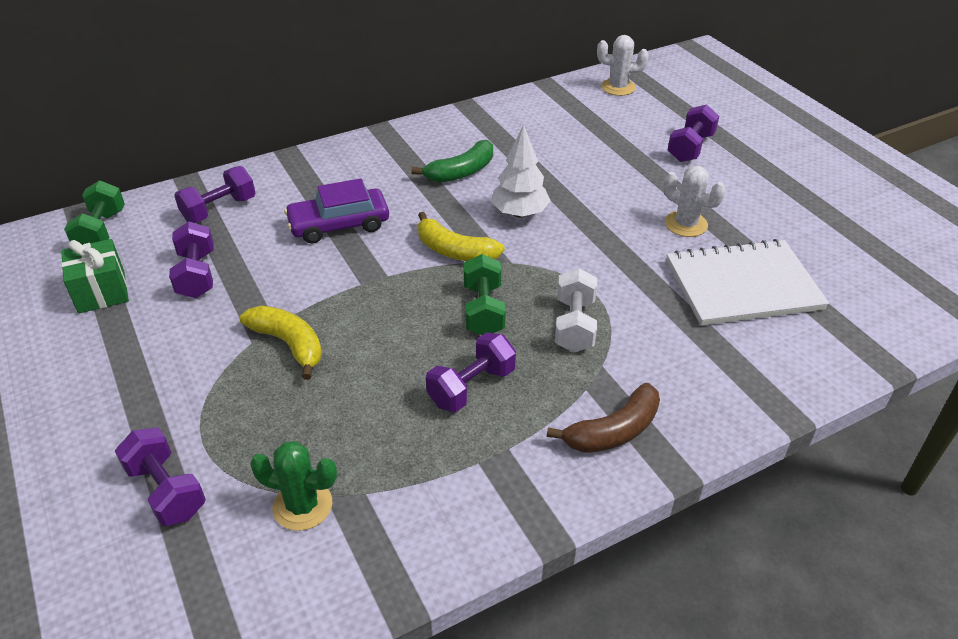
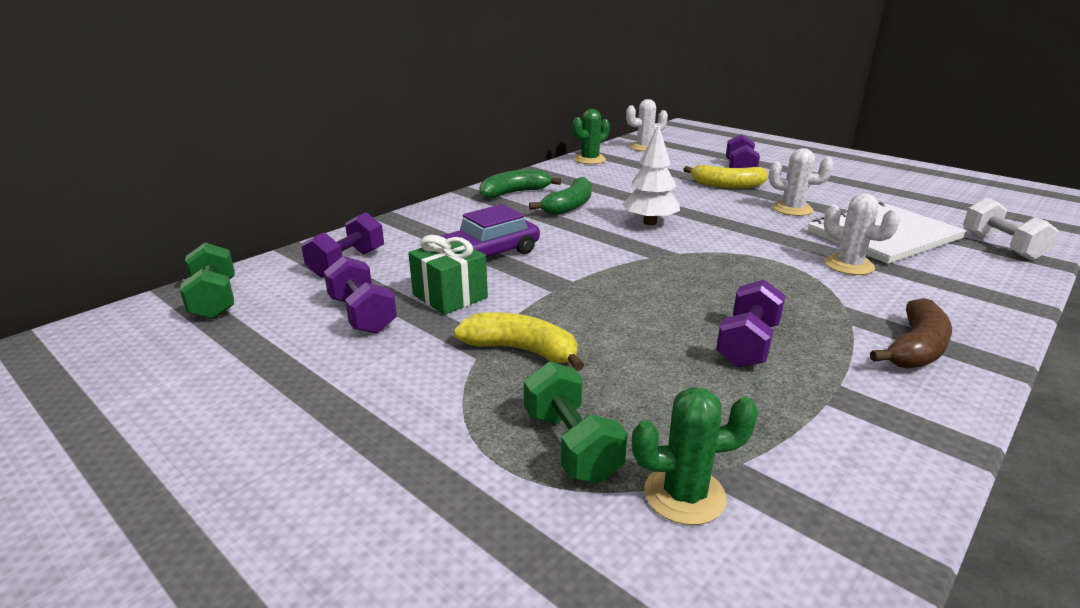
camera: 20 degrees left, 15 degrees down
green gift [61,239,129,314] -> green gift moved to [408,235,488,315]
purple dumbbell [115,428,206,526] -> none
yellow banana [418,212,505,261] -> yellow banana moved to [683,165,768,189]
green dumbbell [463,254,506,335] -> green dumbbell moved to [524,361,628,483]
white dumbbell [555,268,597,352] -> white dumbbell moved to [963,197,1058,260]
none -> green banana [479,169,561,199]
none -> green cactus [573,109,610,164]
none -> white cactus [823,194,901,275]

